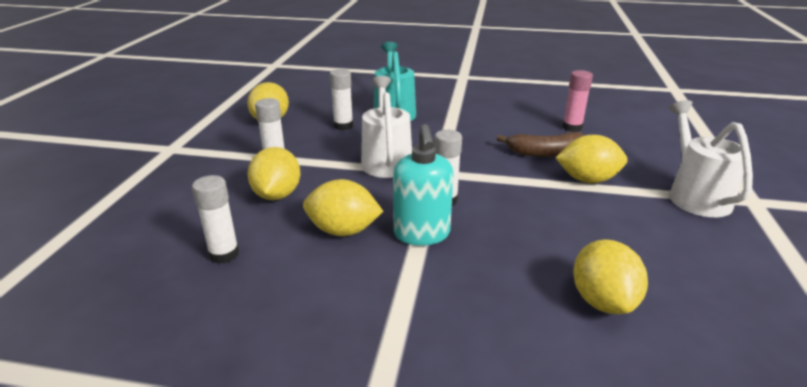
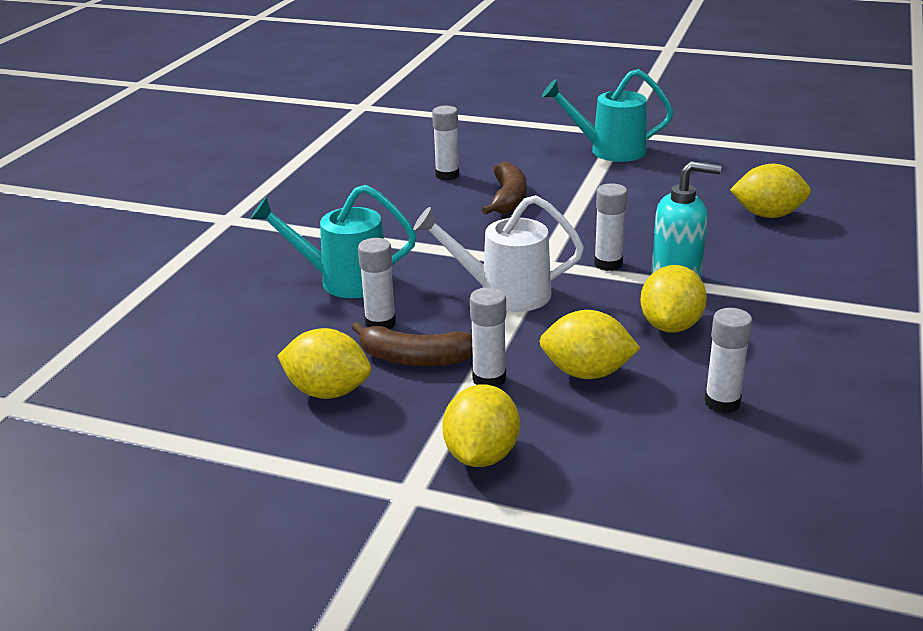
camera: 80 degrees left, 0 degrees up
yellow lemon [555,135,628,183] -> yellow lemon moved to [442,385,520,467]
pink glue stick [562,70,593,132] -> white glue stick [432,106,459,180]
white watering can [668,100,753,217] -> turquoise watering can [542,69,674,162]
none -> brown banana [352,322,473,366]

